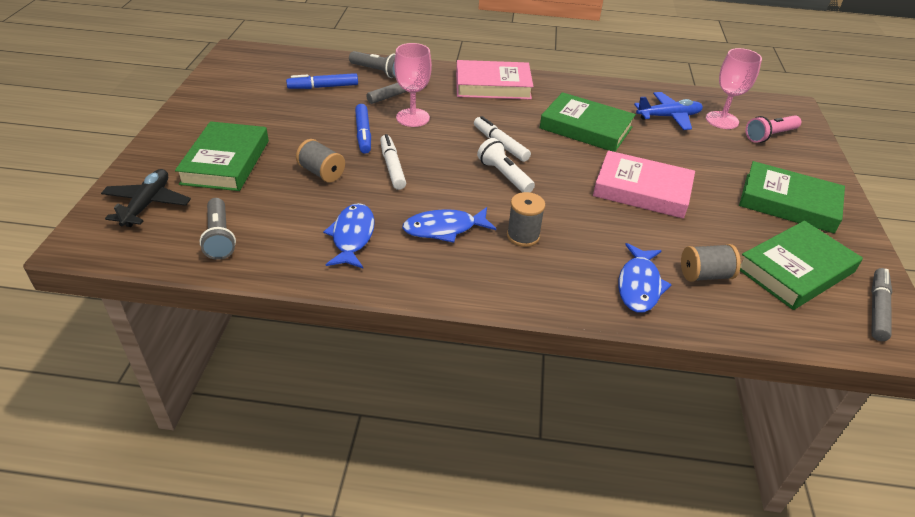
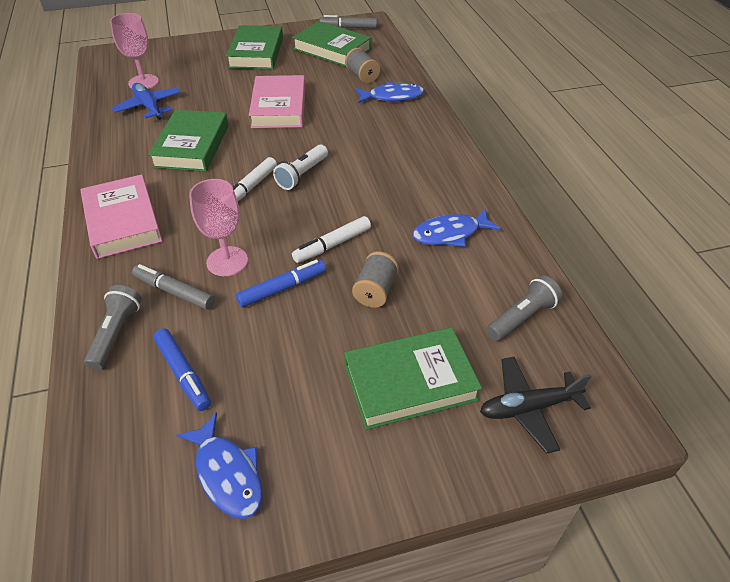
camera: 110 degrees left, 5 degrees up
blue fish [402,207,496,243] -> blue fish moved to [176,412,263,519]
grey spool [507,192,545,247] -> none
pink flashlight [745,115,801,143] -> none

